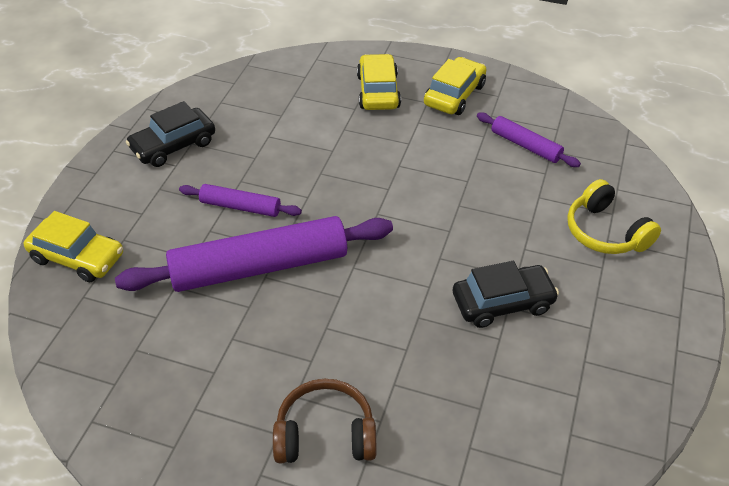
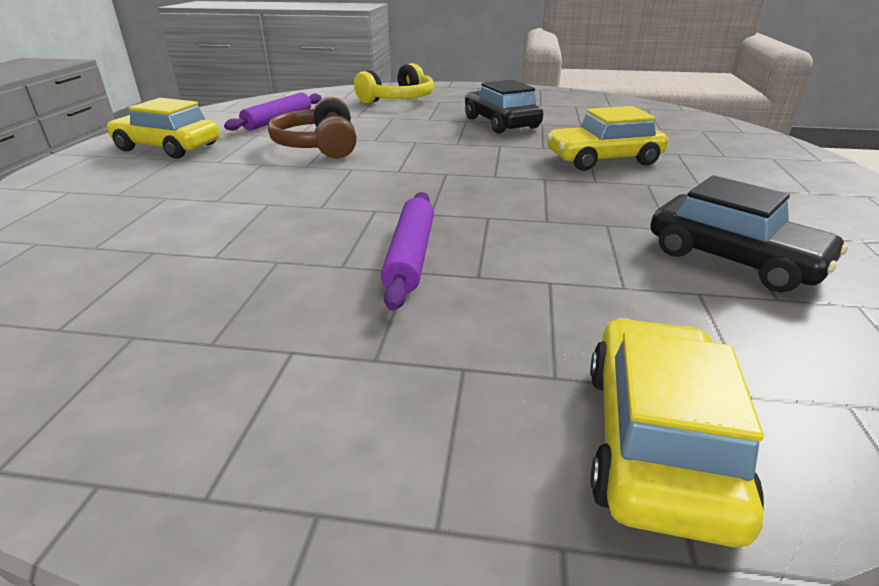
camera: 100 degrees left, 15 degrees down
purple rolling pin [115,216,393,292] -> none
black car [126,101,215,167] -> black car moved to [651,176,848,292]
brown headphones [273,379,377,463] -> brown headphones moved to [268,97,357,158]
yellow car [357,54,401,110] -> yellow car moved to [546,106,668,171]

